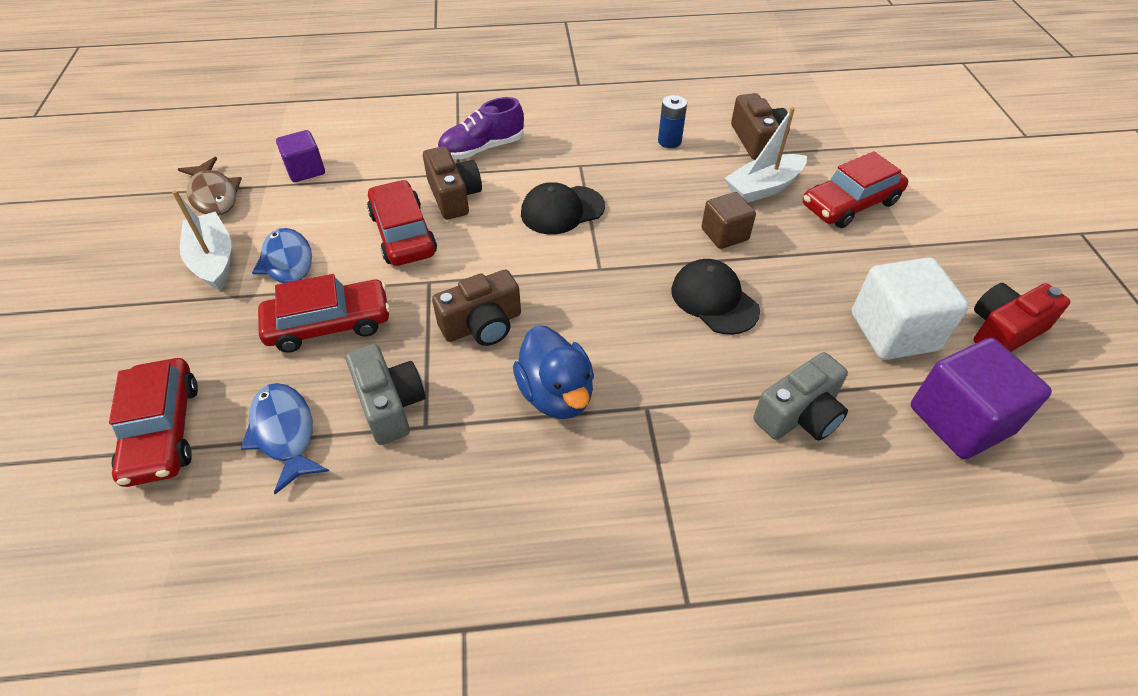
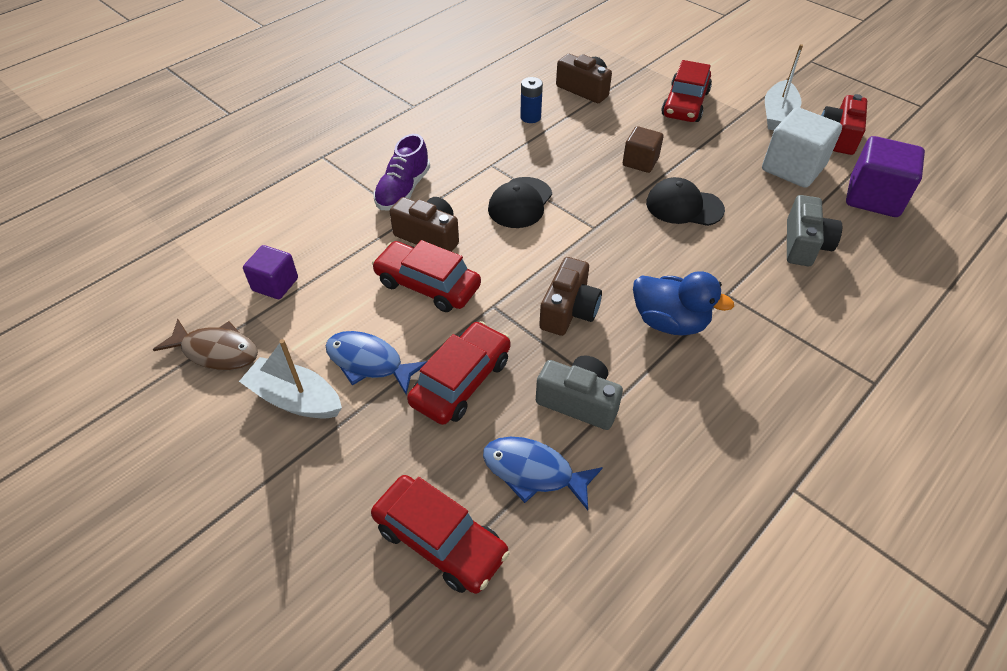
camera: 40 degrees left, 0 degrees up
white boat [724,107,807,203] -> white boat moved to [765,44,803,130]

